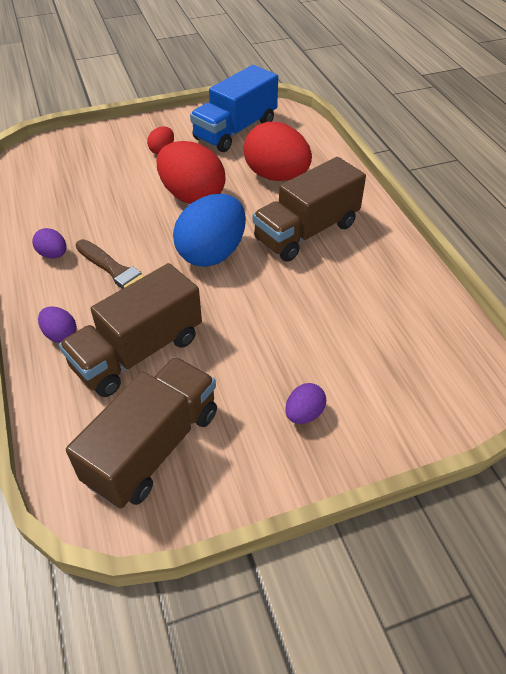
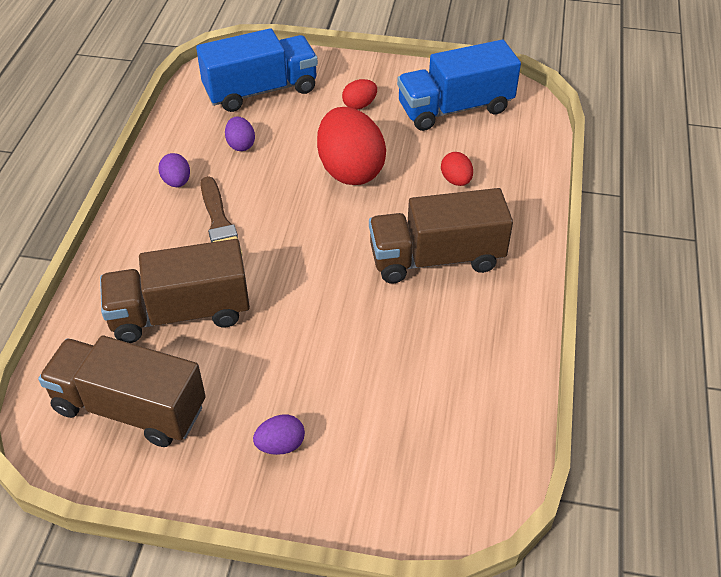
camera: 30 degrees right, 0 degrees up
purple egg [38,306,77,343] -> purple egg moved to [225,117,255,151]
brown truck [66,357,217,509] -> brown truck turned 135 degrees counterclockwise [38,335,206,447]
blue egg [173,194,246,267] -> none
red egg [244,122,312,181] -> red egg [441,152,473,186], size x0.46
none -> blue truck [196,28,318,112]

